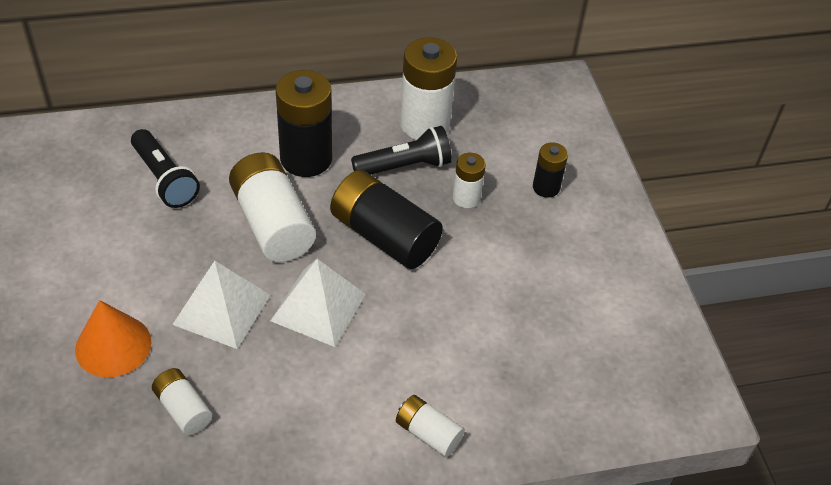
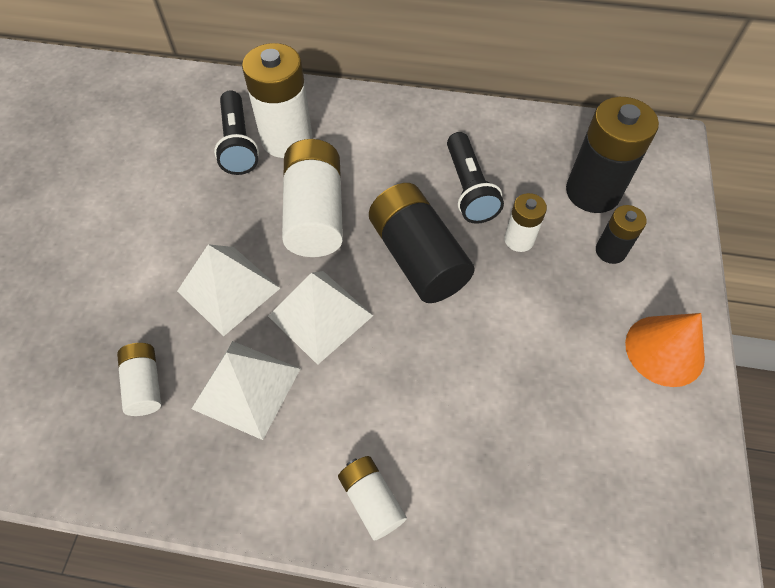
camera: 25 degrees right, 10 degrees up
orange cone [75,300,151,377] -> orange cone moved to [625,313,705,387]
black battery [276,70,332,177] -> black battery moved to [566,97,659,213]
black flashlight [351,126,452,175] -> black flashlight turned 75 degrees clockwise [447,132,504,224]
white battery [400,37,457,140] -> white battery moved to [242,43,313,158]
none -> white pyramid [192,341,300,440]

